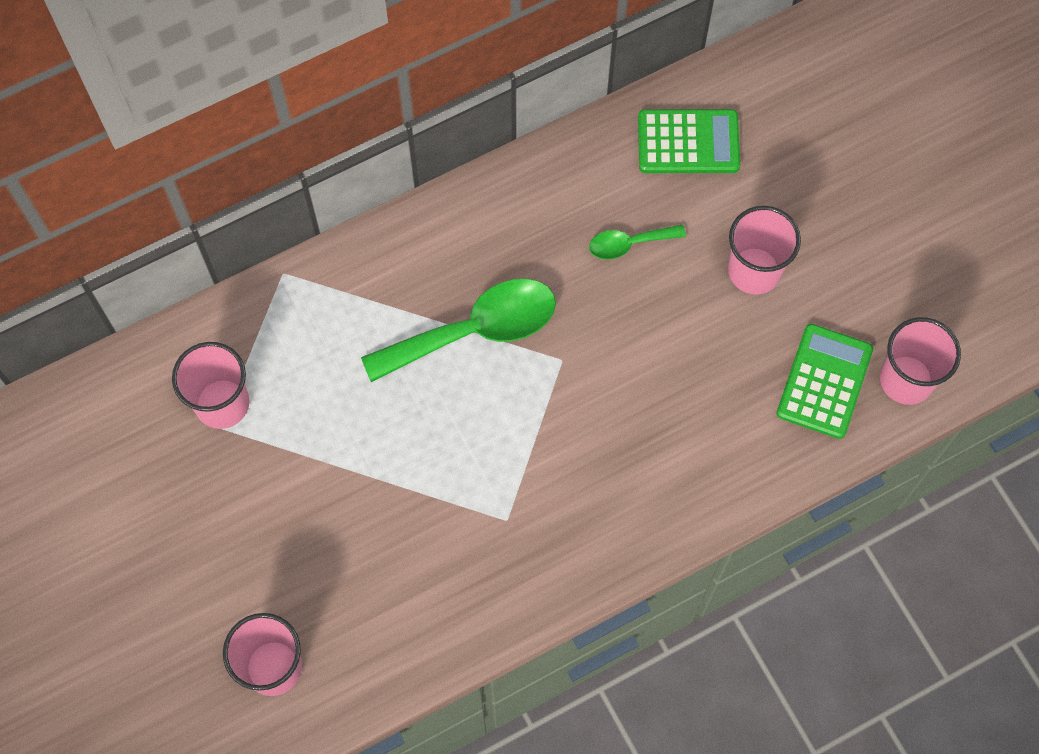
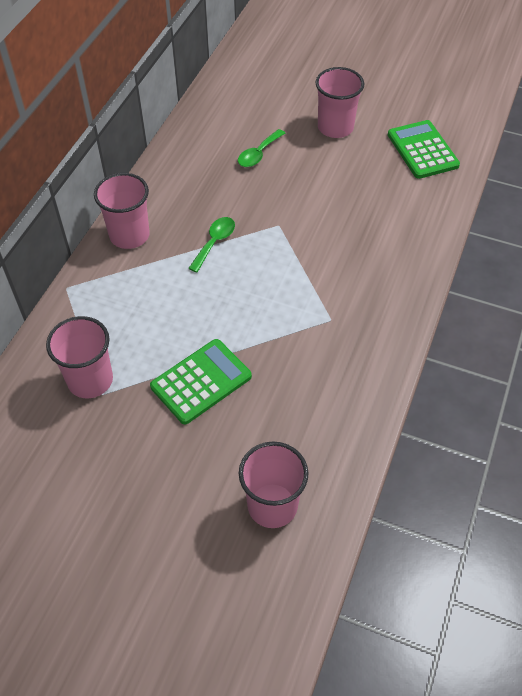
camera: 40 degrees left, 15 degrees down
green spoon [361,279,556,382] -> green spoon [188,217,235,272], size x0.50
green calculator [638,109,740,173] -> green calculator moved to [150,339,252,425]
pink cup [880,317,961,405] -> pink cup moved to [94,173,150,249]

